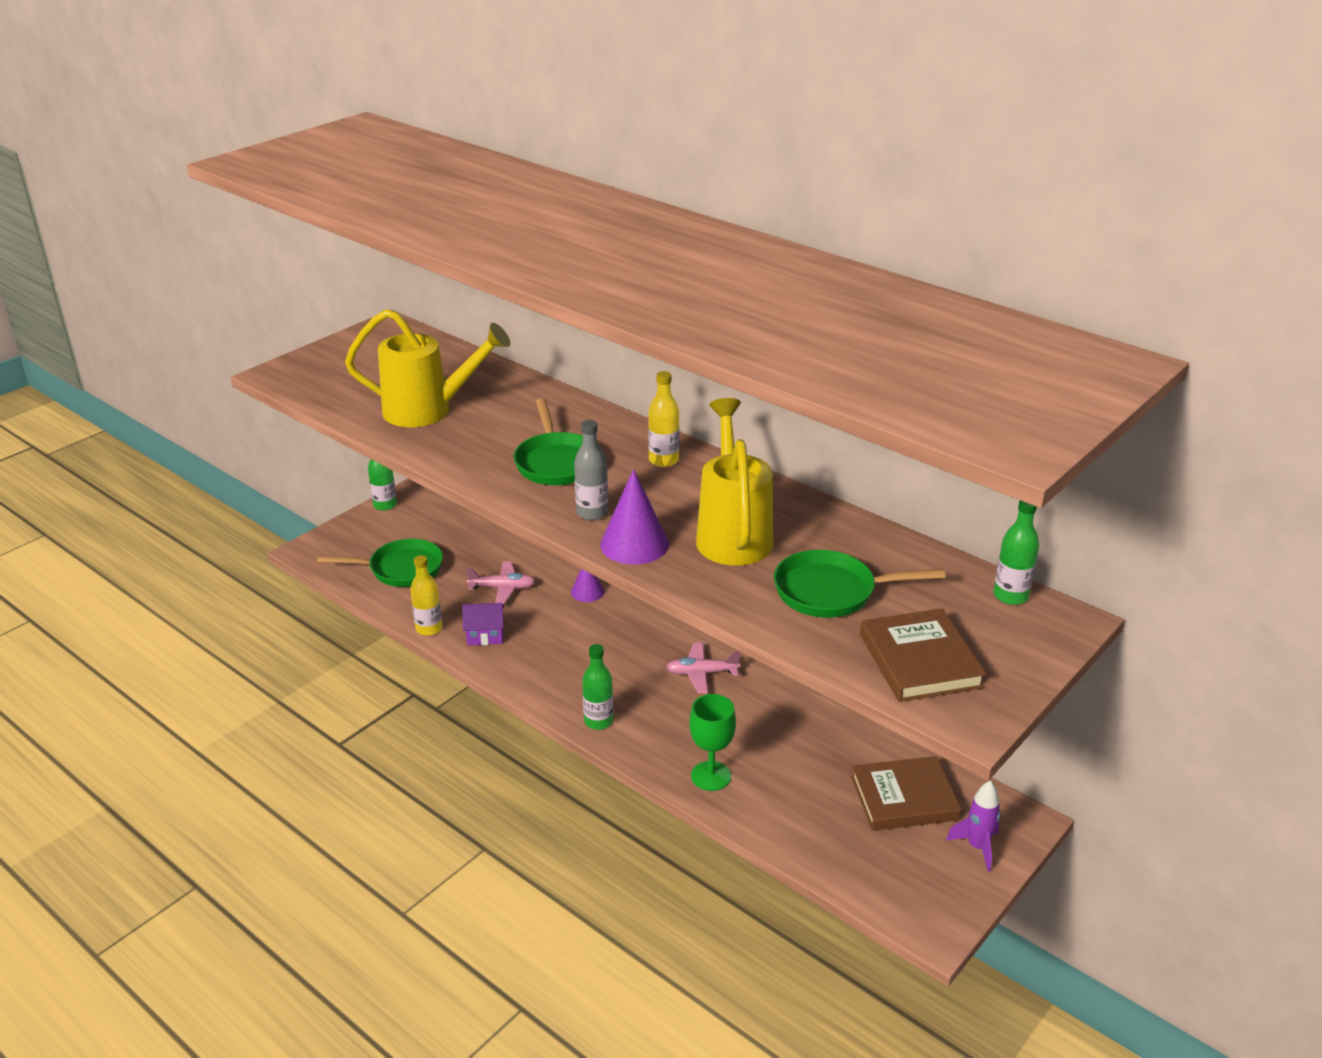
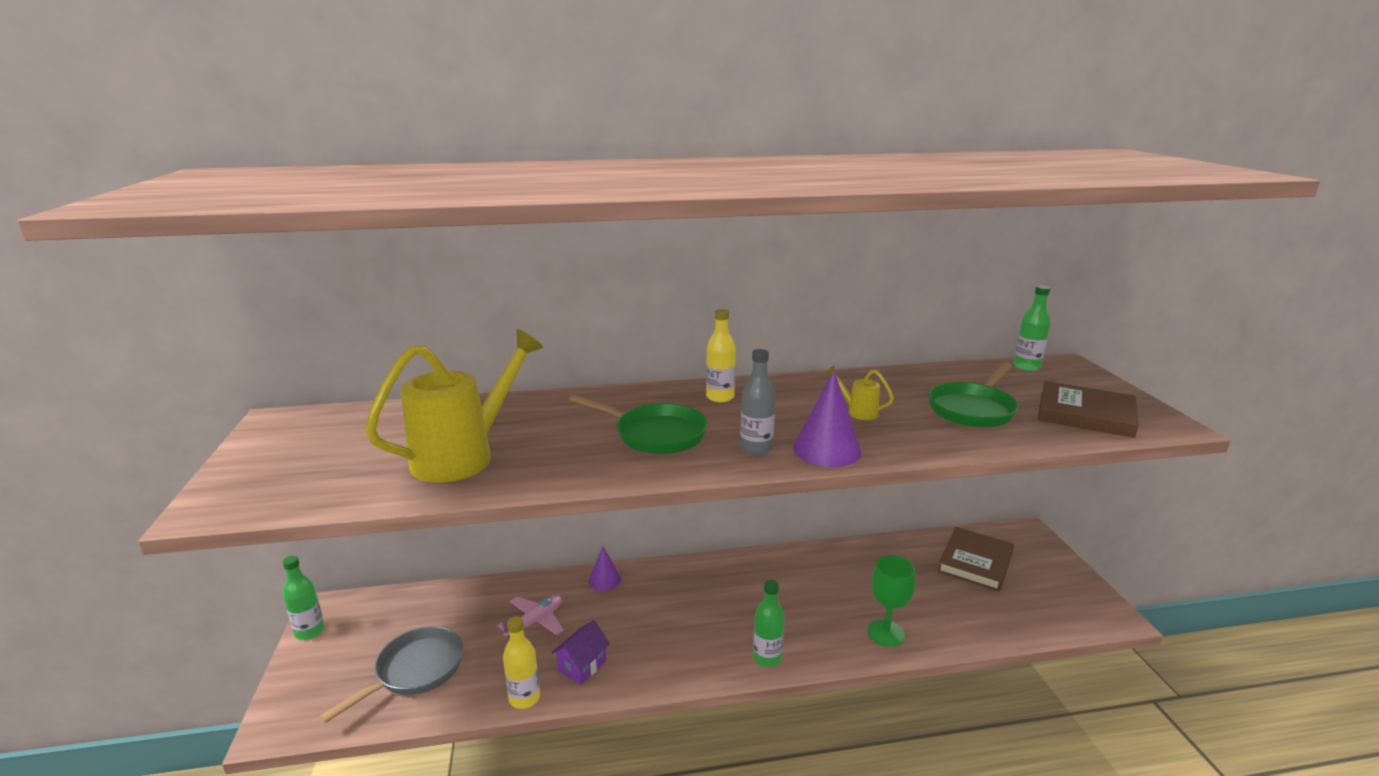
camera: 50 degrees left, 10 degrees down
green pan [317,539,443,587] -> grey pan [319,626,463,723]
pink plane [666,642,741,693] -> none
yellow watering can [696,398,773,566] -> yellow watering can [825,365,894,420], size x0.43
purple rocket [946,781,1000,872] -> none

